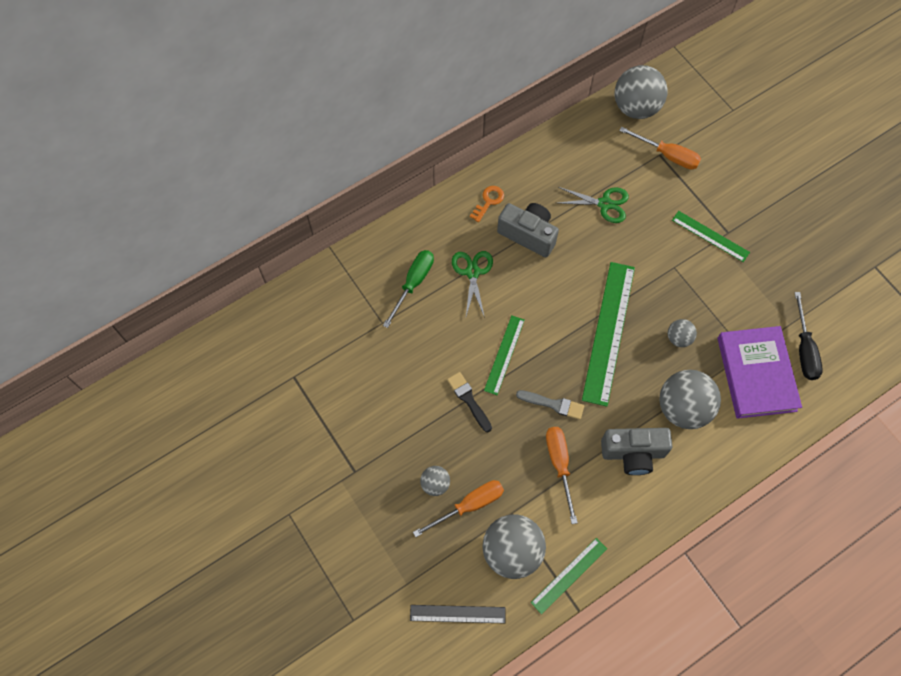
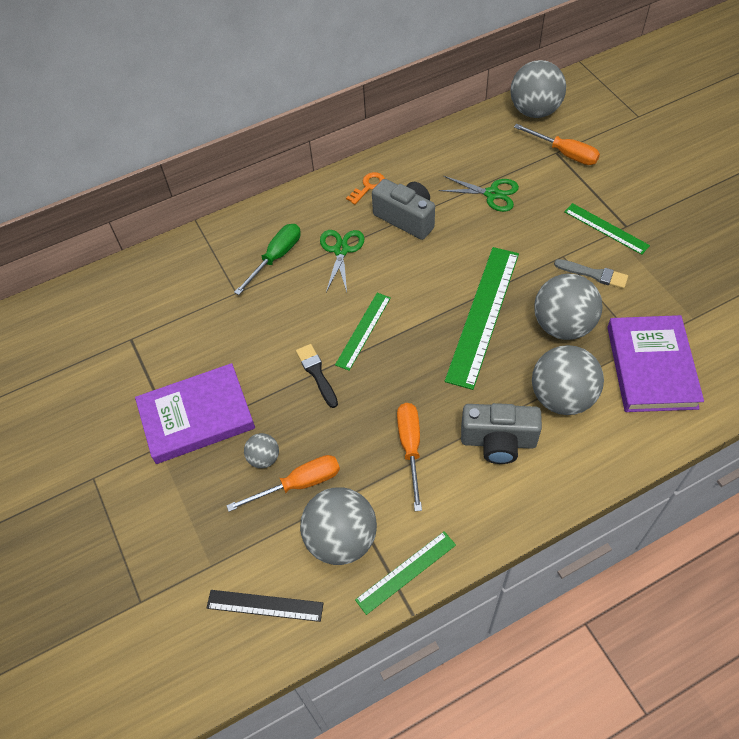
camera: 10 degrees right, 10 degrees down
grey brush [516,390,584,420] -> grey brush moved to [554,259,628,289]
grey ball [668,319,697,347] -> grey ball [534,274,602,340], size x2.02
black screwdriver [794,292,823,380] -> none
none -> purple book [135,363,255,464]

